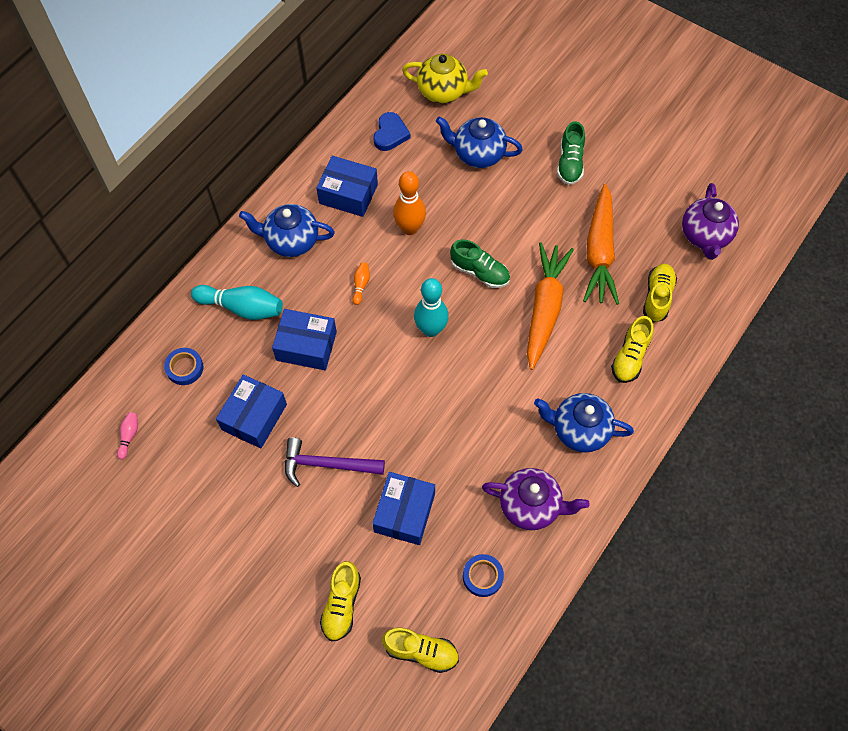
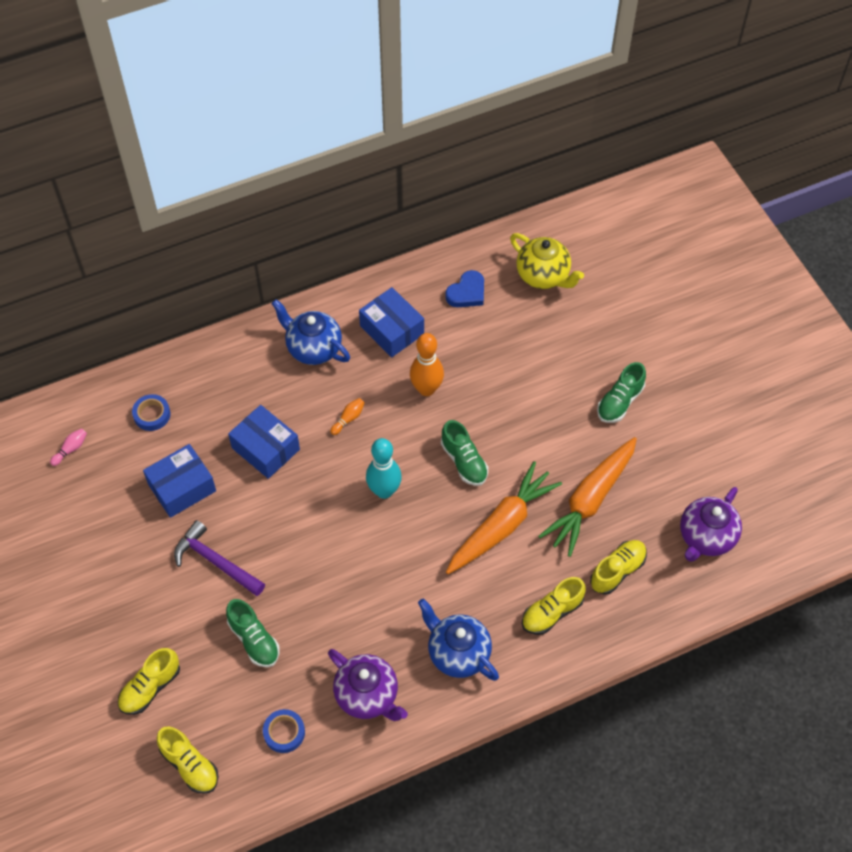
camera: 30 degrees right, 5 degrees down
turquoise bowling pin [191,285,283,320] -> none
blue box [372,472,435,545] -> green shoe [226,599,279,667]
blue teapot [436,116,523,168] -> none

